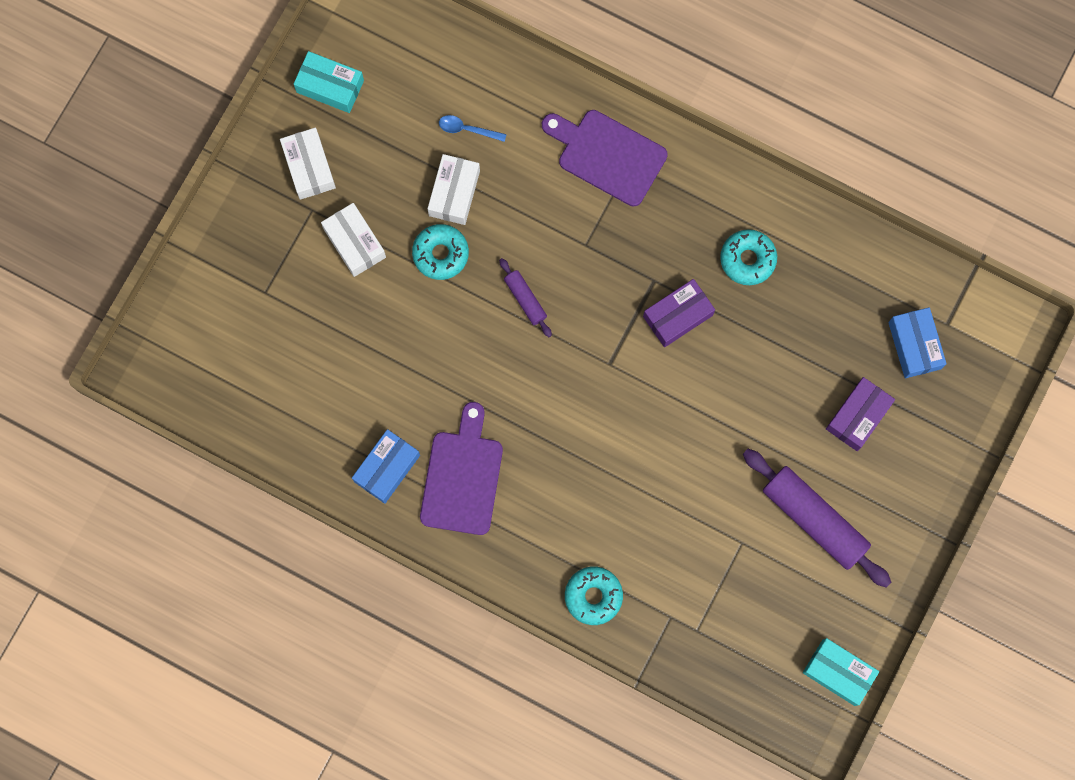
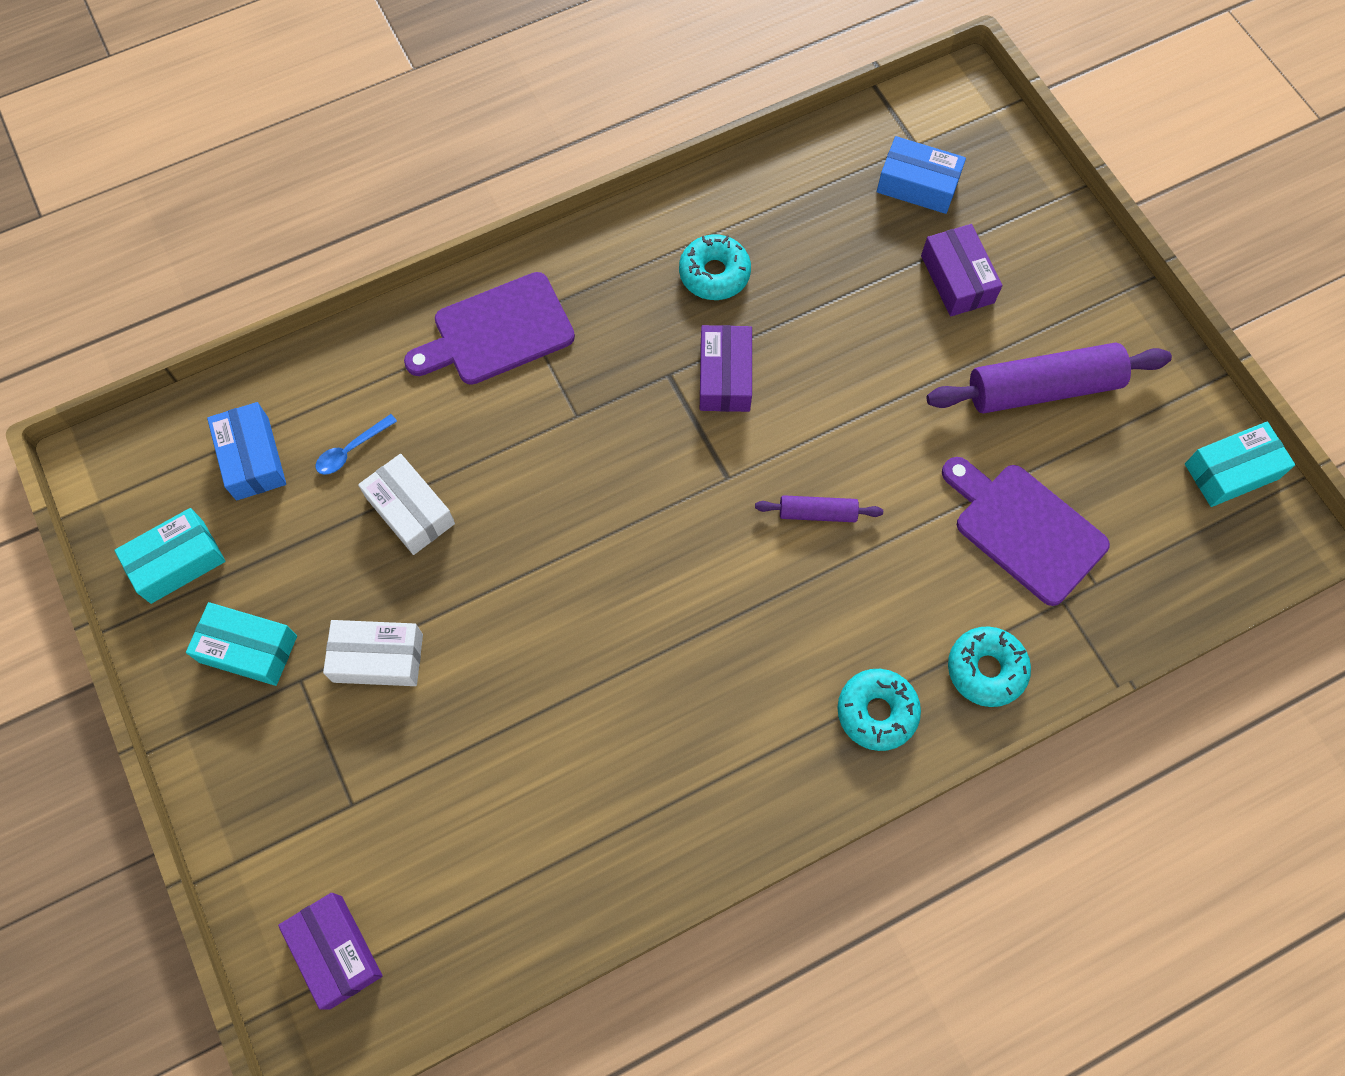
camera: 55 degrees left, 10 degrees down
white box [280,127,336,200] -> turquoise box [186,602,297,686]
blue box [352,429,420,504] -> blue box moved to [207,402,286,501]
turquoise donut [412,224,469,280] -> turquoise donut moved to [837,669,921,751]
purple cutting board [420,402,503,535] -> purple cutting board moved to [942,457,1110,606]
purple rolling pin [499,258,552,337] -> purple rolling pin moved to [755,495,883,522]
none -> purple box [278,893,382,1009]

